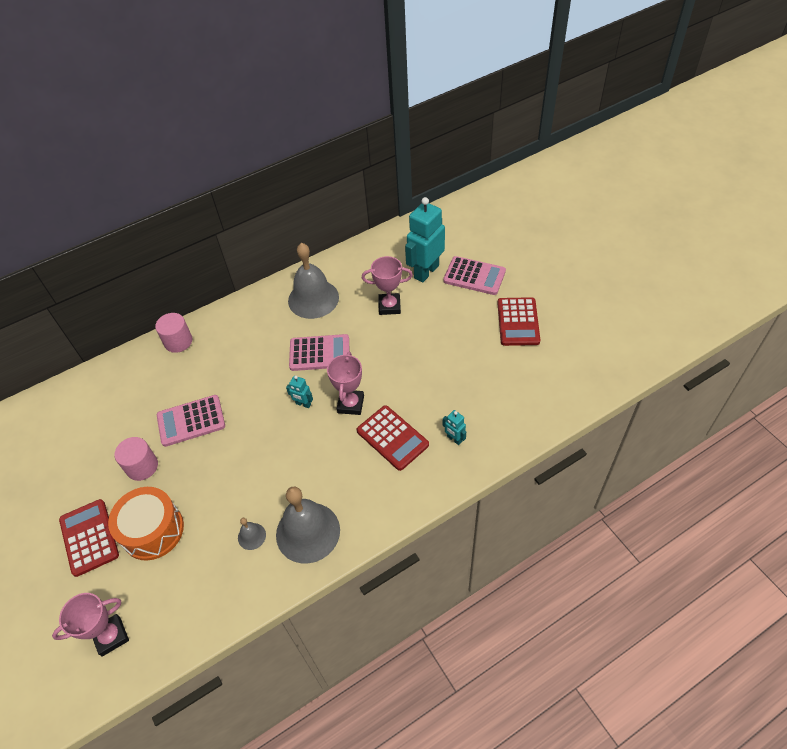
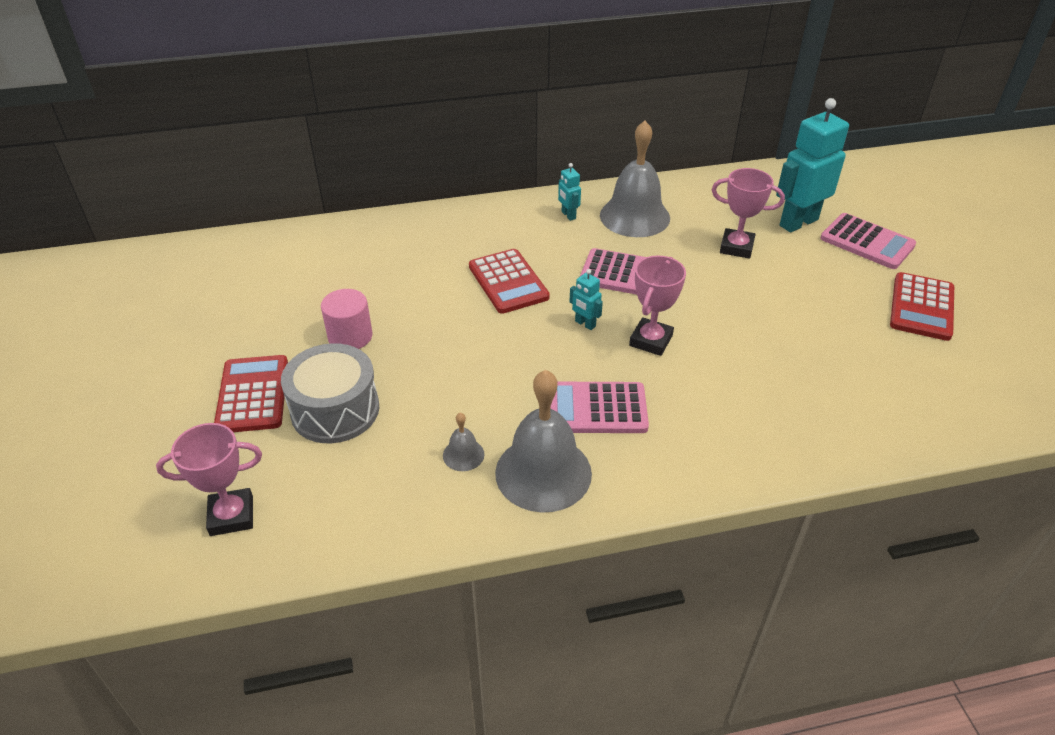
camera: 15 degrees right, 10 degrees down
orange drum [108,487,184,560] -> grey drum [281,343,379,443]
pink cylinder [155,313,192,353] -> none
pink calculator [157,395,225,447] -> pink calculator moved to [550,382,649,433]
red calculator [357,405,429,471] -> red calculator moved to [469,249,550,314]
turquoise robot [443,410,466,445] -> turquoise robot moved to [558,163,581,221]

